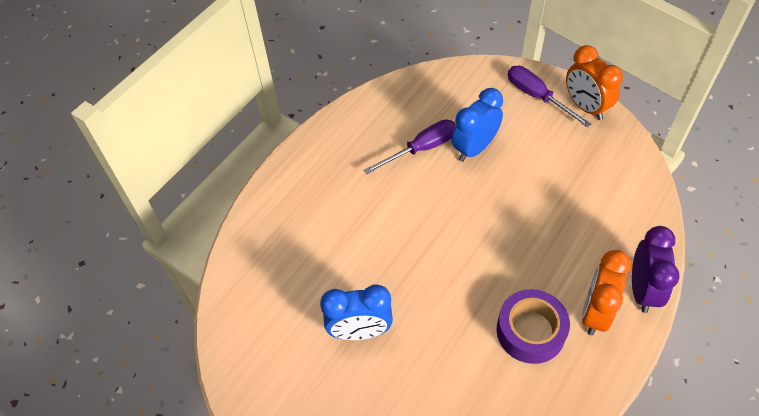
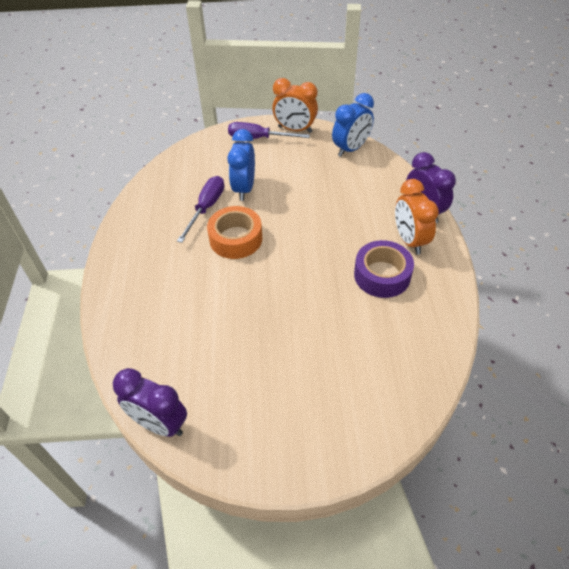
camera: 40 degrees left, 5 degrees down
blue clock [320,285,393,340] -> blue clock moved to [332,93,374,157]
none -> purple clock [113,368,187,437]
none -> orange tape [207,206,262,259]

